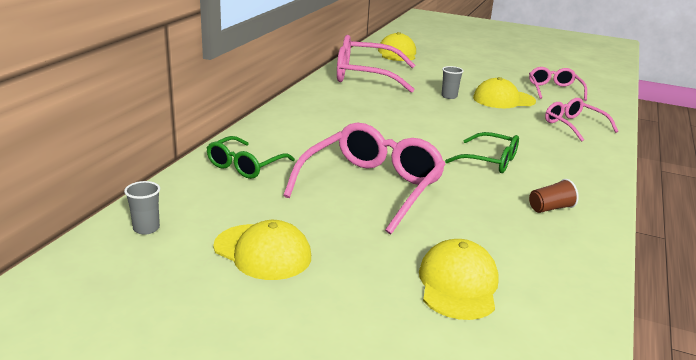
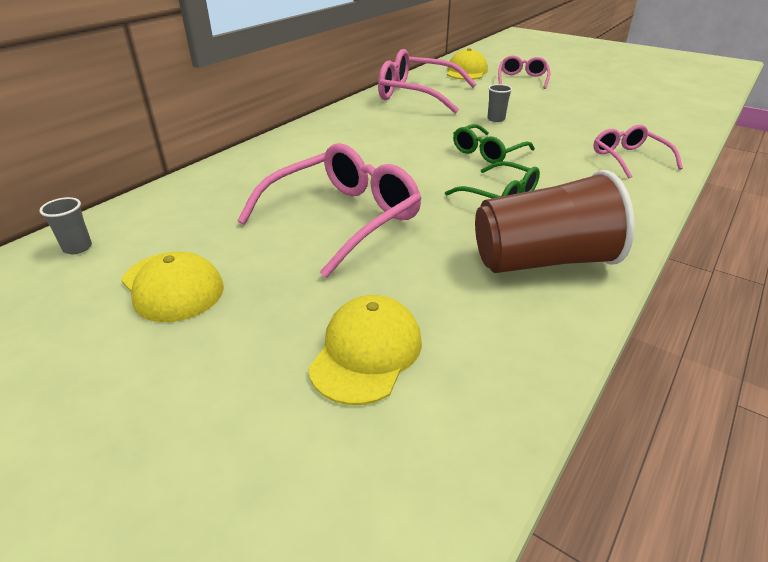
camera: 15 degrees right, 10 degrees up
green glasses [207,136,295,179] -> green glasses moved to [453,124,535,164]
yellow cap [473,77,536,108] -> none
pink glasses [529,67,587,101] -> pink glasses moved to [498,56,550,89]
brown cup [529,179,579,213] -> brown cup [475,170,635,273], size x2.50

